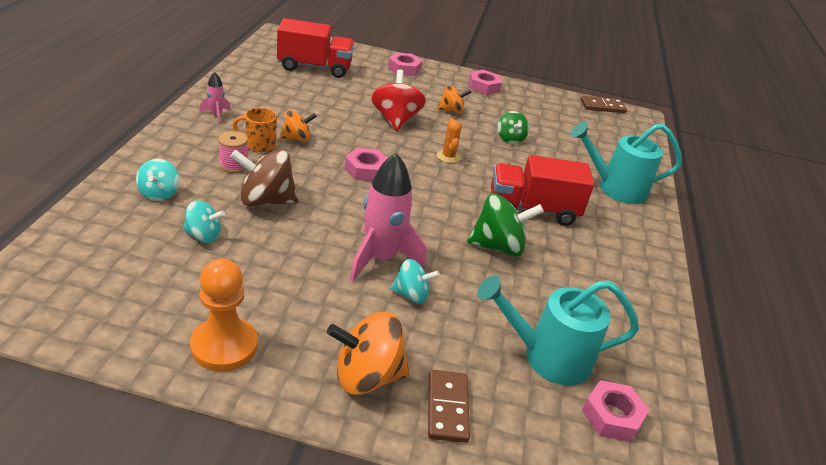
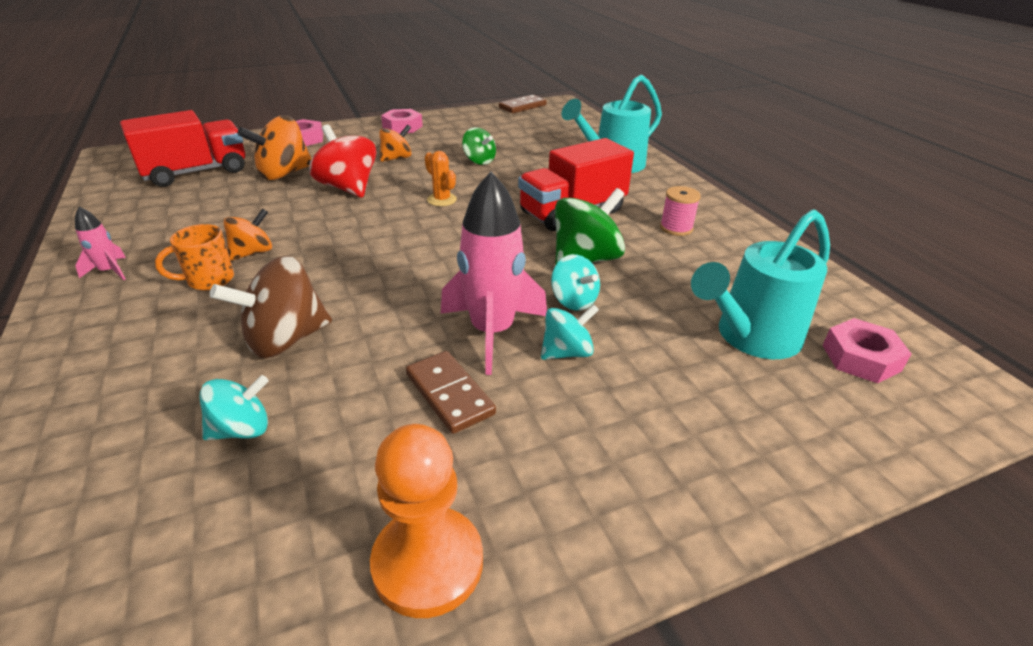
camera: 30 degrees left, 0 degrees up
turquoise spinning top [136,159,179,201] -> turquoise spinning top moved to [551,254,600,311]
pink spool [218,131,248,173] -> pink spool moved to [660,186,701,236]
orange spinning top [327,312,410,395] -> orange spinning top moved to [238,115,312,180]
pink nut [345,148,387,181] -> none
brown domino [428,370,470,443] -> brown domino moved to [406,351,496,434]

